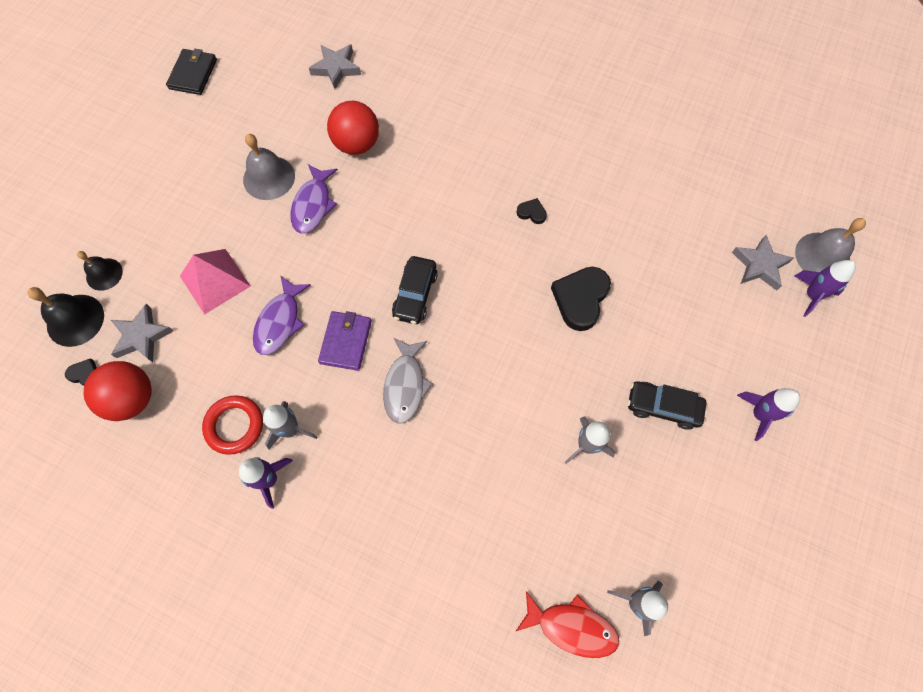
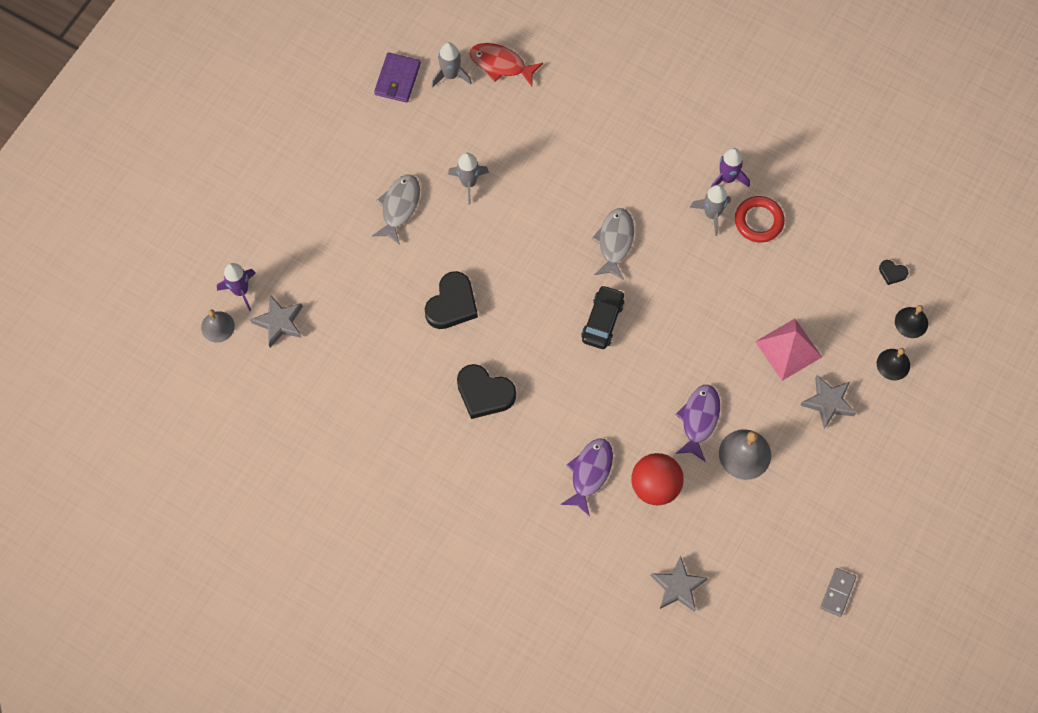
camera: 175 degrees left, 0 degrees up
black bell [28,287,104,347] -> black bell [895,305,928,338], size x0.65
red ball [84,361,152,421] -> none
grey star [111,304,173,362] -> grey star moved to [800,375,856,429]
black wallet [166,49,217,95] -> grey domino [820,568,856,617]
purple fish [253,275,311,355] -> purple fish moved to [560,438,613,516]
purple wallet [318,311,372,371] -> purple wallet moved to [374,52,421,103]
black heart [516,198,547,224] -> black heart [457,364,516,419], size x2.09
black car [628,381,706,430] -> grey fish [372,175,420,245]
purple rocket [737,388,800,441] -> none
grey bell [795,218,866,272] -> grey bell [201,310,235,343], size x0.65

